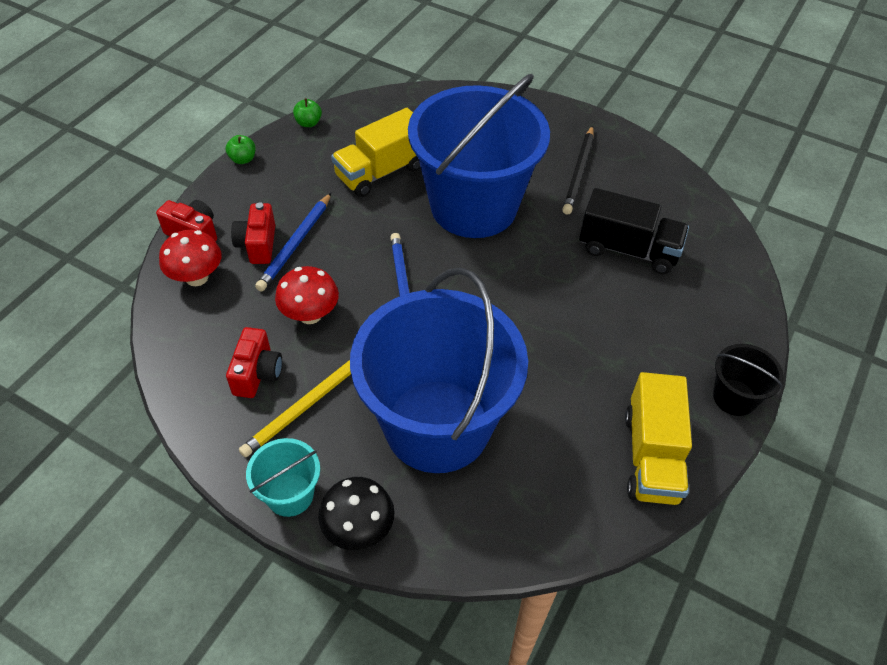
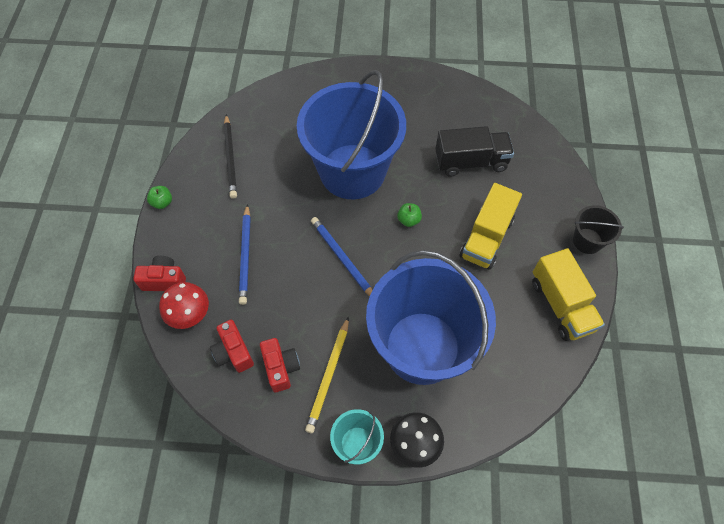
camera: 25 degrees left, 10 degrees up
red camera [231,202,275,264] -> red camera moved to [210,320,254,373]
red mushroom [275,266,339,324] -> none
green apple [293,98,322,127] -> green apple moved to [397,203,422,227]
yellow truck [331,108,420,197] -> yellow truck moved to [459,183,522,270]
black pencil [562,126,594,215] -> black pencil moved to [224,114,237,199]

